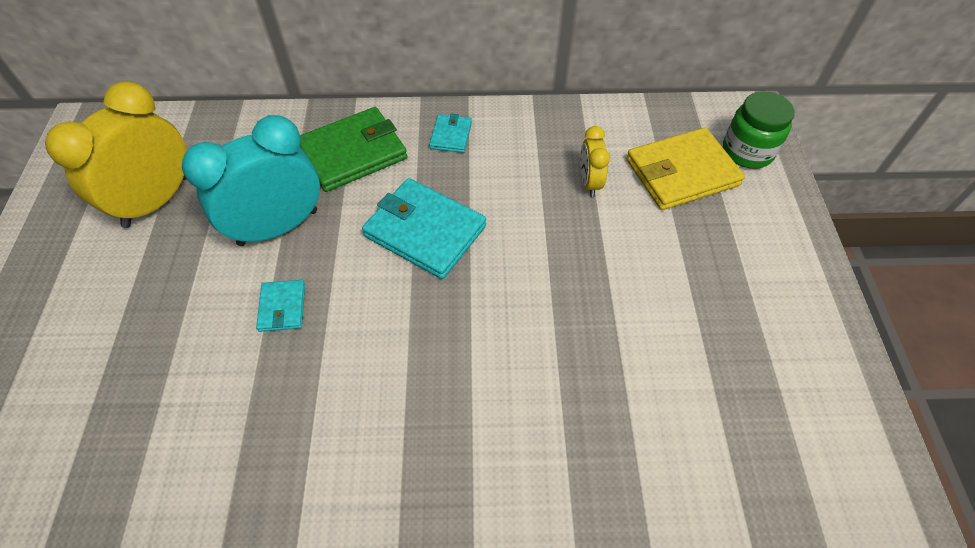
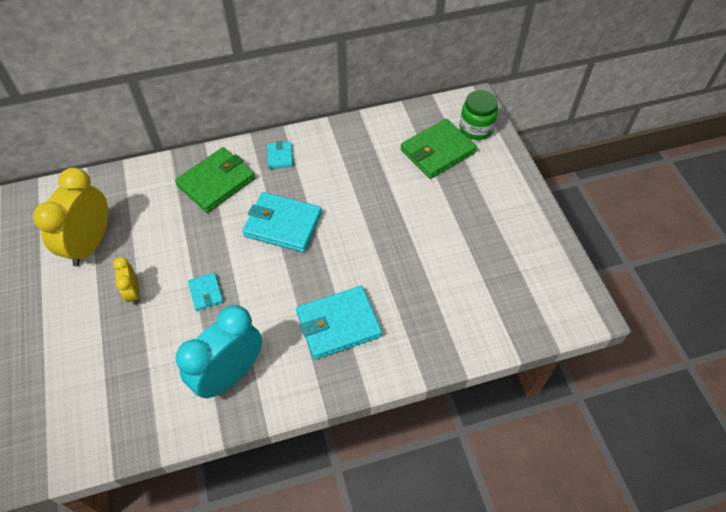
camera: 15 degrees left, 0 degrees up
turquoise clock [182,115,320,246] -> turquoise clock moved to [176,305,262,398]
yellow clock [580,126,610,197] -> yellow clock moved to [113,257,140,305]
yellow wallet [626,128,745,210] -> green wallet [400,119,477,179]
none -> turquoise wallet [296,286,382,360]

